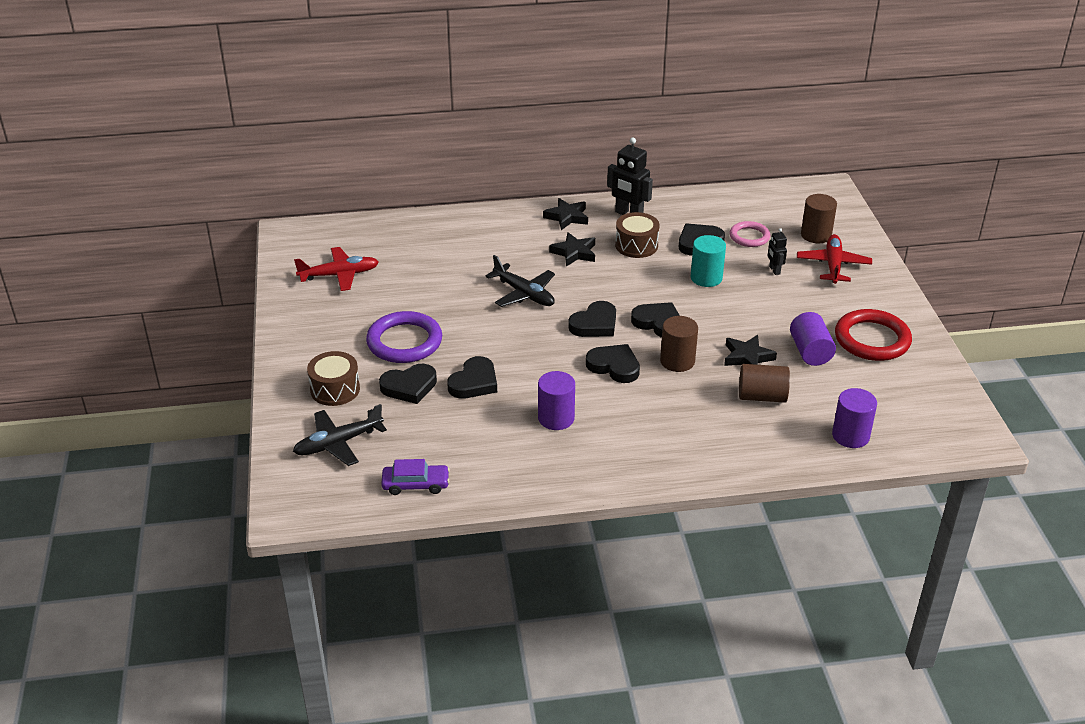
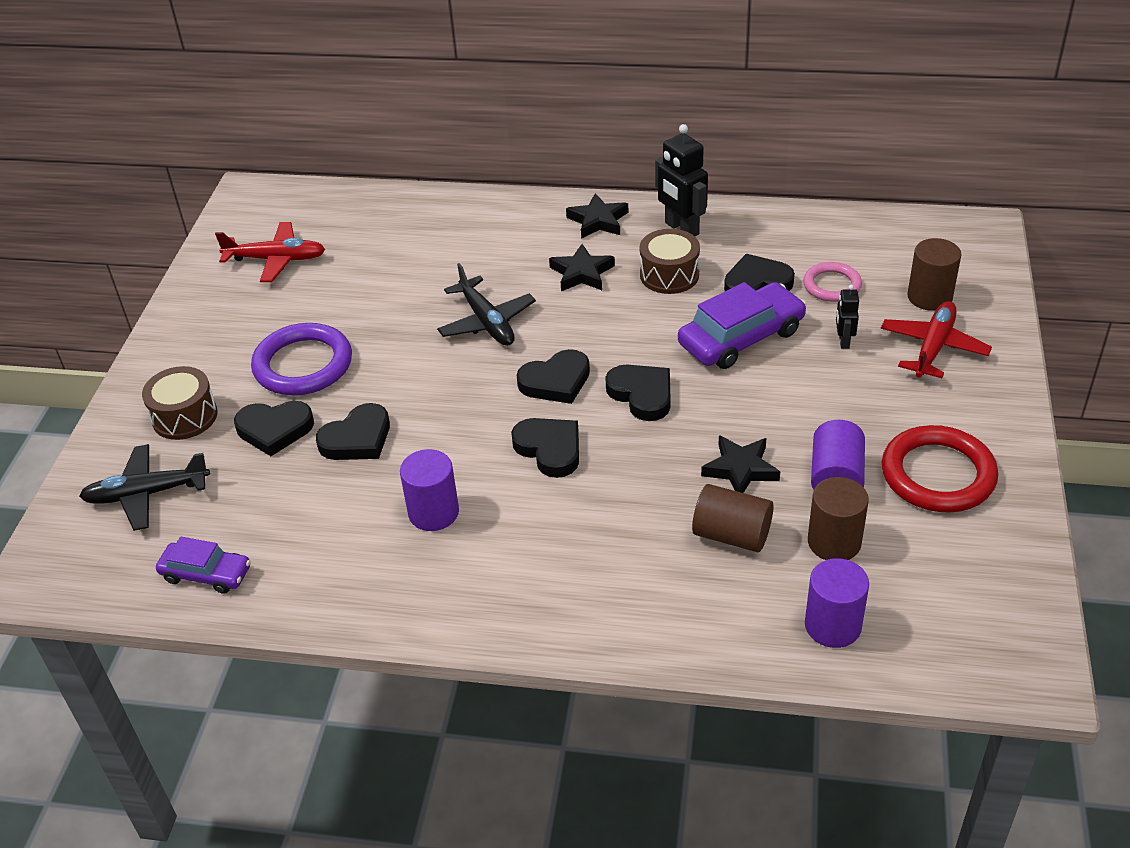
camera: 20 degrees right, 5 degrees up
brown cylinder [660,316,698,372] -> brown cylinder moved to [808,477,869,560]
turquoise cylinder [690,235,726,287] -> purple car [678,282,807,369]

